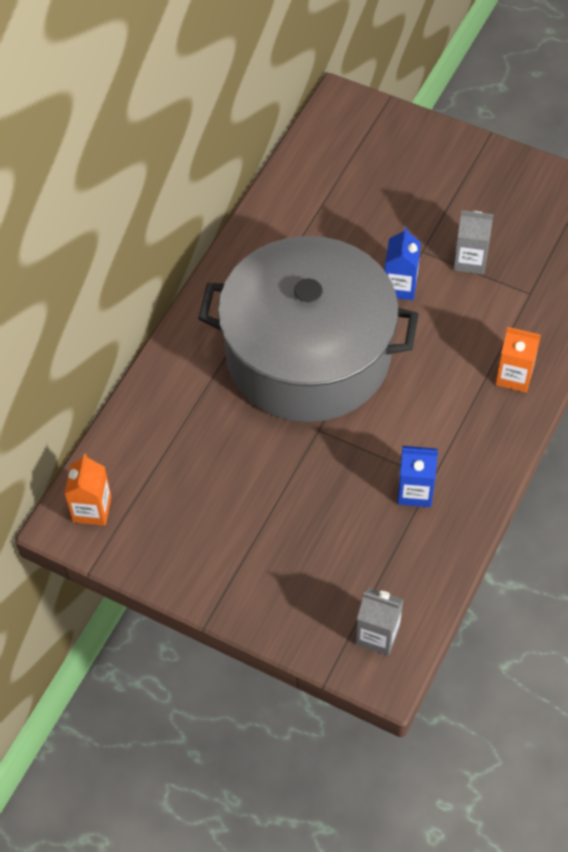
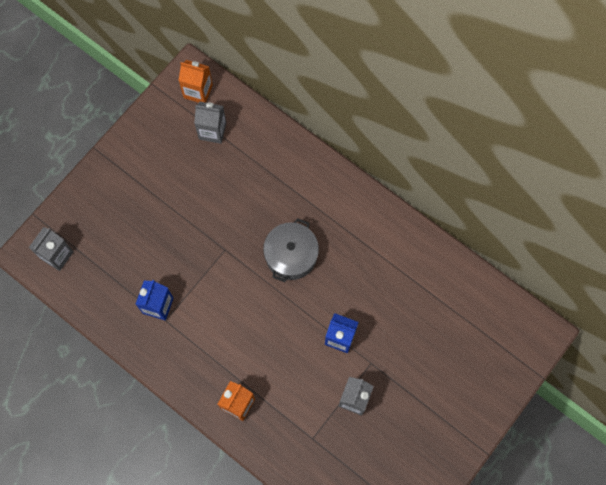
camera: 100 degrees right, 15 degrees up
grey pot [198,236,419,422] -> grey pot [263,218,319,282], size x0.41
none -> grey carton [194,102,226,144]

